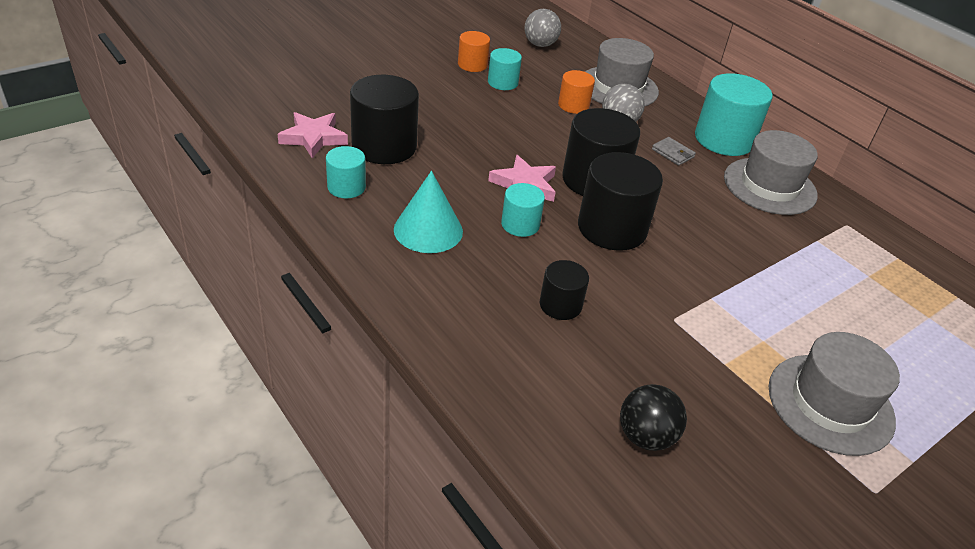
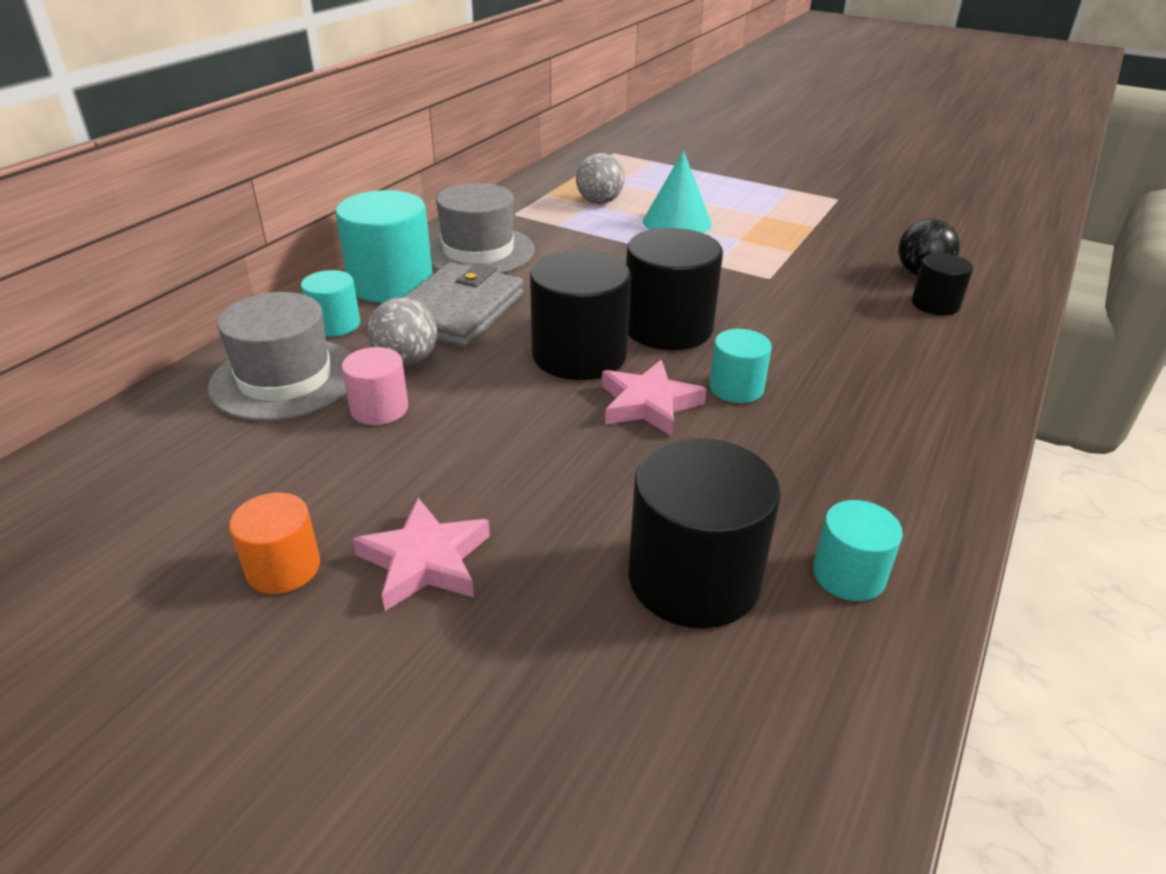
camera: 110 degrees left, 5 degrees down
pink star [277,112,348,158] -> pink star moved to [352,498,490,611]
turquoise cone [394,171,463,253] -> turquoise cone moved to [643,150,712,233]
turquoise cylinder [488,48,522,90] -> turquoise cylinder moved to [301,270,360,337]
grey ball [524,9,561,47] -> grey ball moved to [576,153,625,204]
black cylinder [540,260,589,320] -> black cylinder moved to [912,253,973,315]
orange cylinder [558,70,595,114] -> pink cylinder [342,347,408,425]
grey wallet [652,137,696,166] -> grey wallet [404,262,524,348], size x2.39
grey hat [769,332,900,456] -> none

